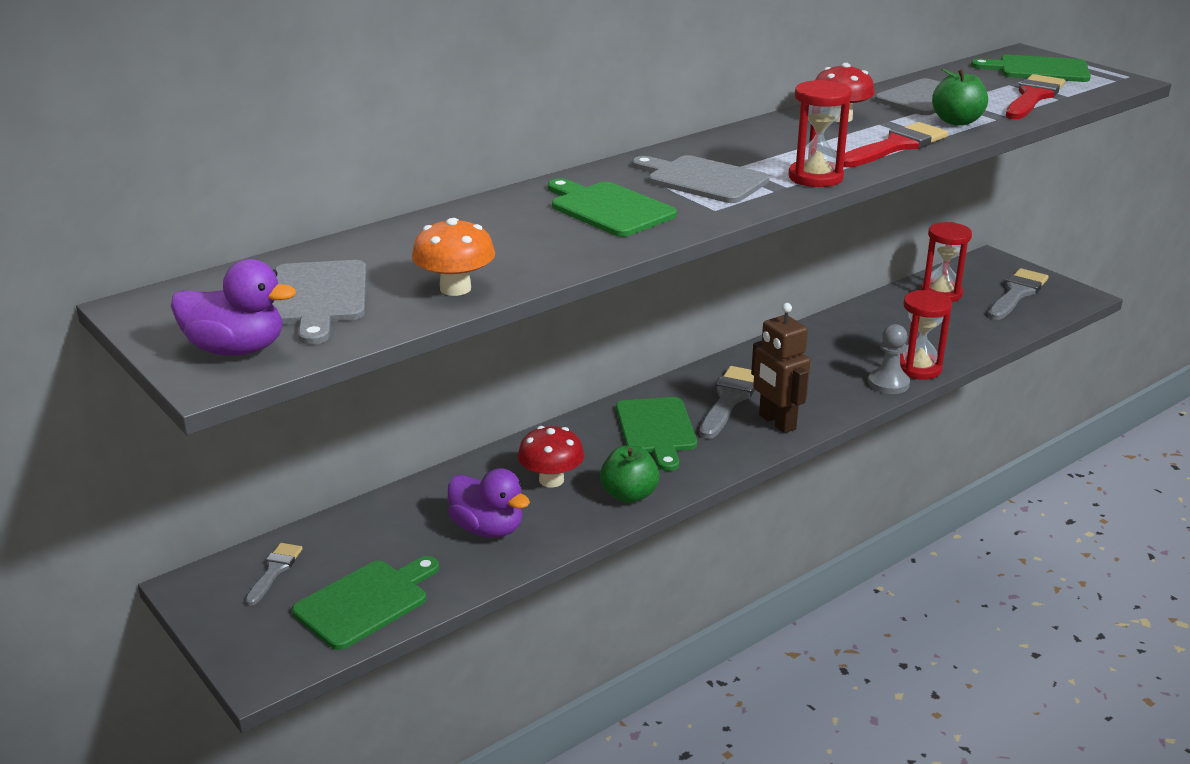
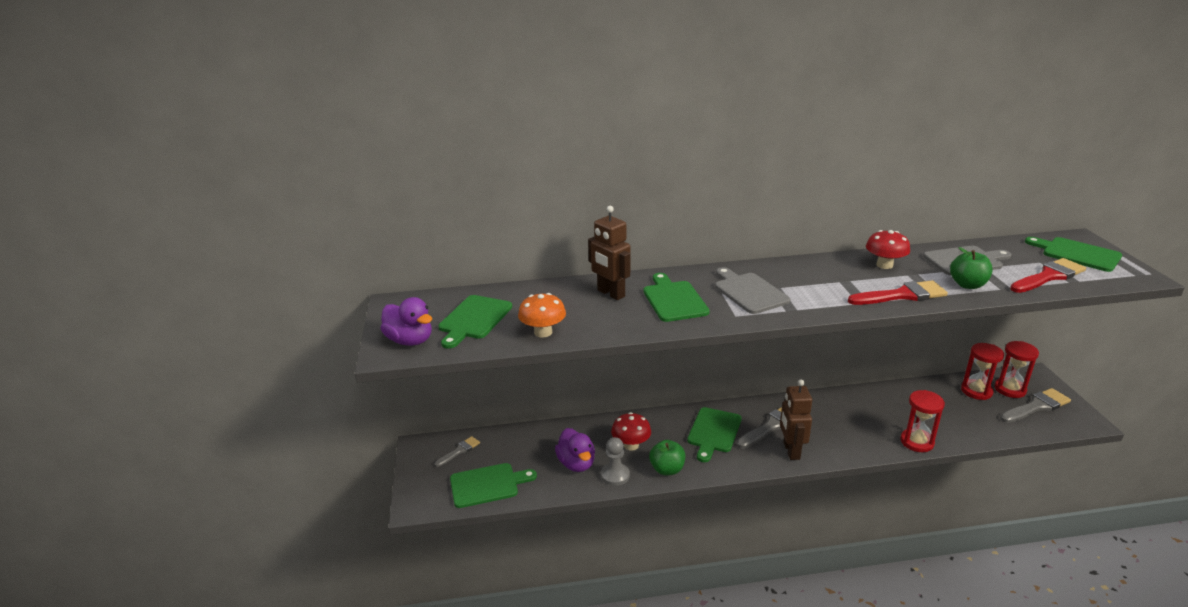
camera: 30 degrees right, 0 degrees up
grey cutting board [272,260,366,345] -> green cutting board [438,295,512,349]
red hourglass [789,80,852,187] -> red hourglass moved to [994,341,1039,398]
grey pawn [868,324,910,394] -> grey pawn moved to [601,437,630,486]
none -> brown robot [588,206,630,300]

